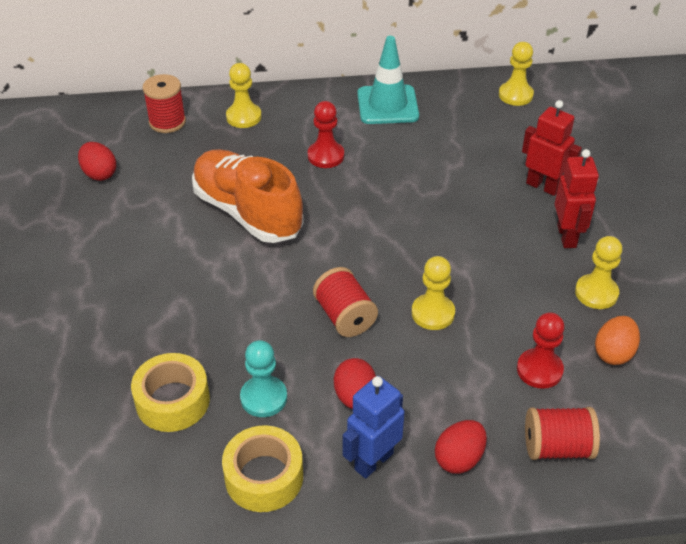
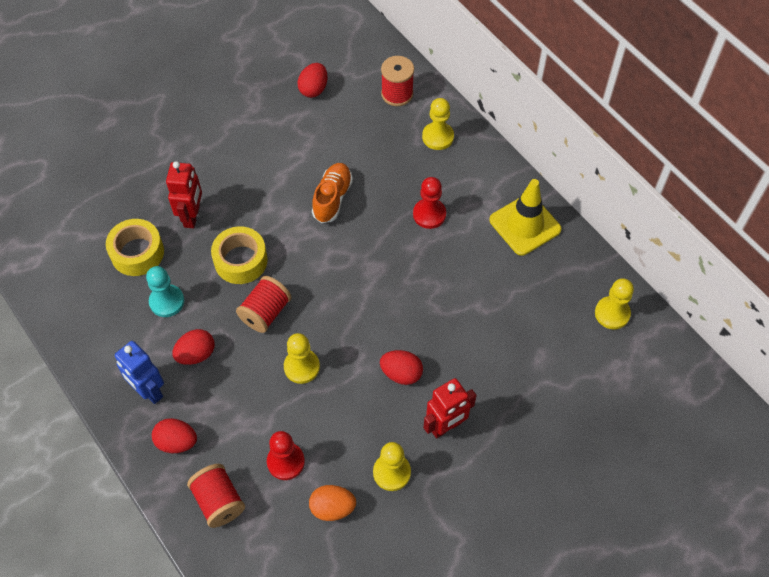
camera: 60 degrees right, 15 degrees up
orange shoe [192,149,304,243] -> orange shoe [312,163,353,223], size x0.58
yellow tape [222,425,303,512] -> yellow tape moved to [211,226,268,284]
blue robot [343,376,405,479] -> blue robot turned 150 degrees counterclockwise [115,341,164,404]
turquoise traffic cone [357,36,419,124] -> yellow traffic cone [489,179,562,256]
red robot [522,100,582,196] -> red robot moved to [166,161,202,228]
none -> red egg [380,350,423,385]

